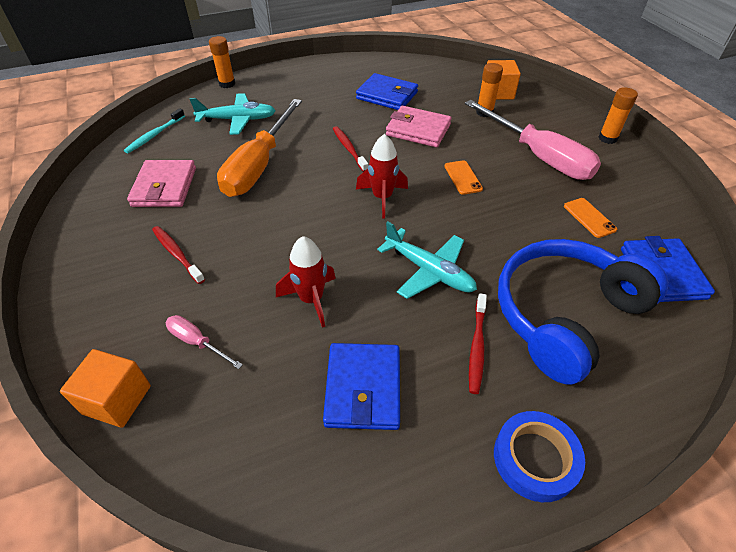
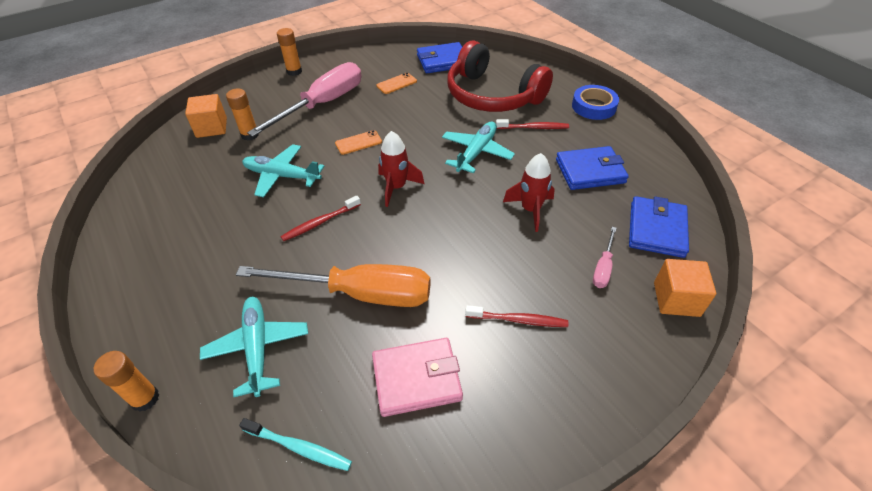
camera: 100 degrees left, 0 degrees up
red toothbrush [152,226,205,284] -> red toothbrush turned 120 degrees counterclockwise [465,305,568,327]
blue wallet [356,73,418,110] -> blue wallet moved to [629,196,689,258]
pink wallet [386,106,452,147] -> turquoise plane [242,144,324,197]
blue headphones [498,239,668,385] -> red headphones [447,41,553,112]

